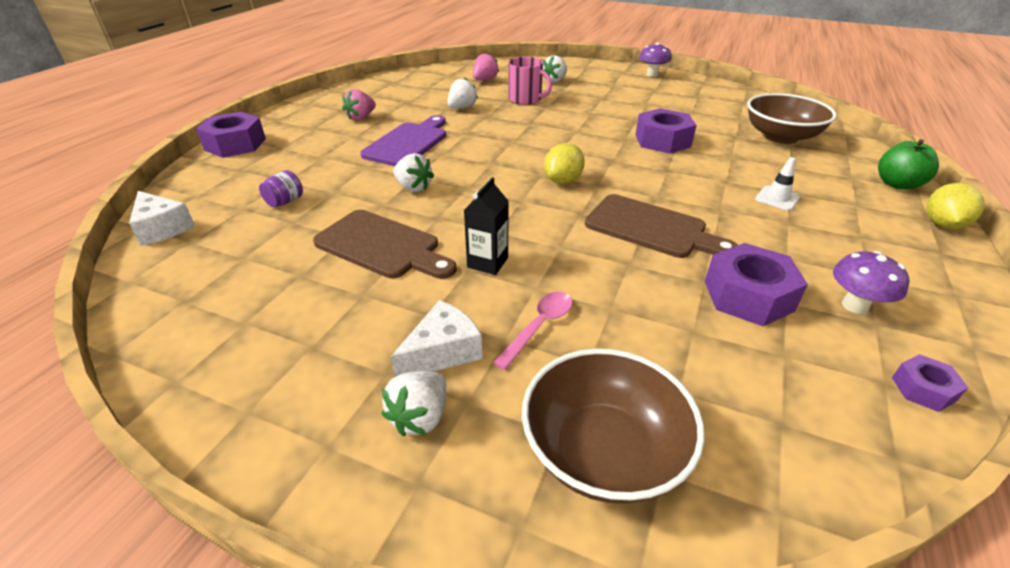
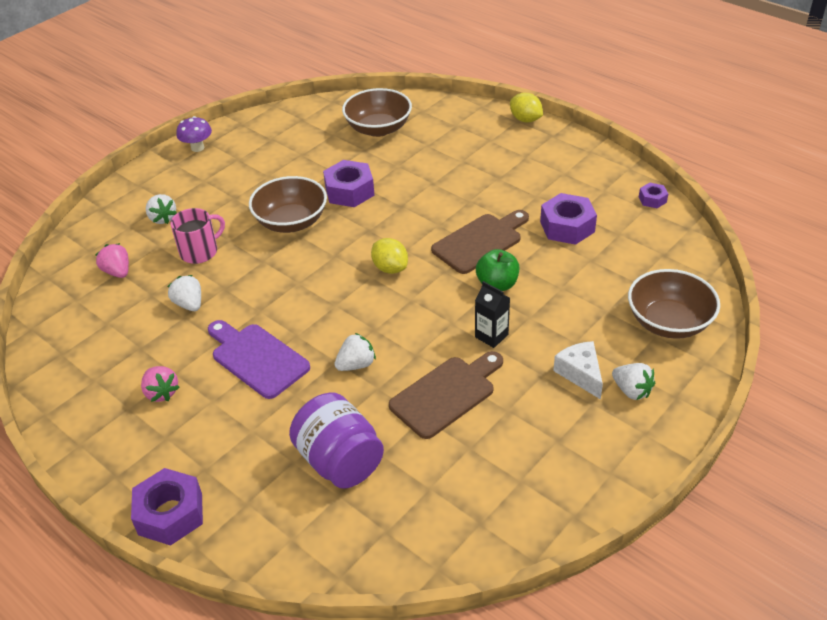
camera: 70 degrees left, 5 degrees up
white cheese [129,191,195,246] -> none
purple jar [259,170,303,207] -> purple jar [289,392,384,489], size x2.34
pink spoon [493,292,573,370] -> none
white traffic cone [755,157,800,211] -> none
purple mushroom [833,251,910,314] -> none
green apple [878,139,939,189] -> green apple moved to [476,249,519,291]
none -> brown bowl [249,176,327,233]

